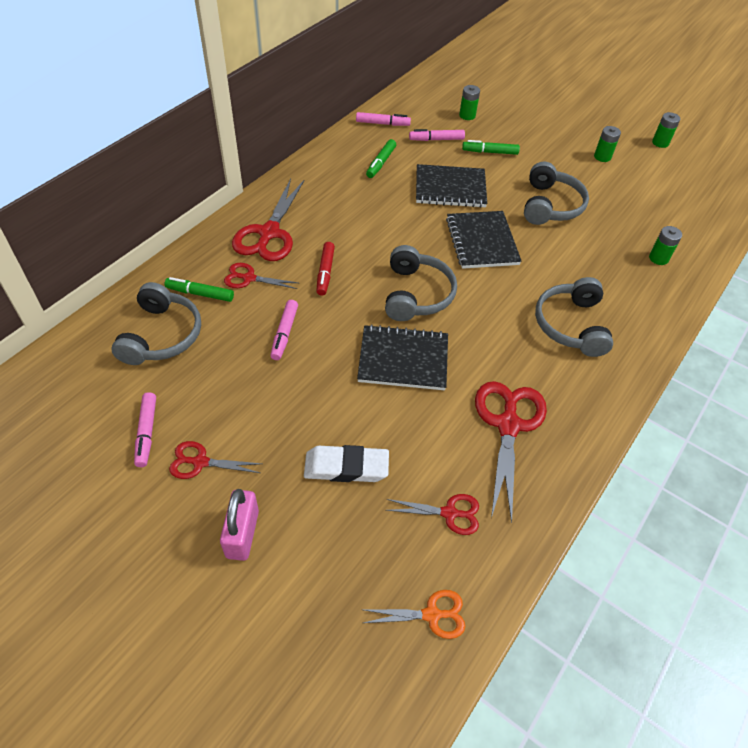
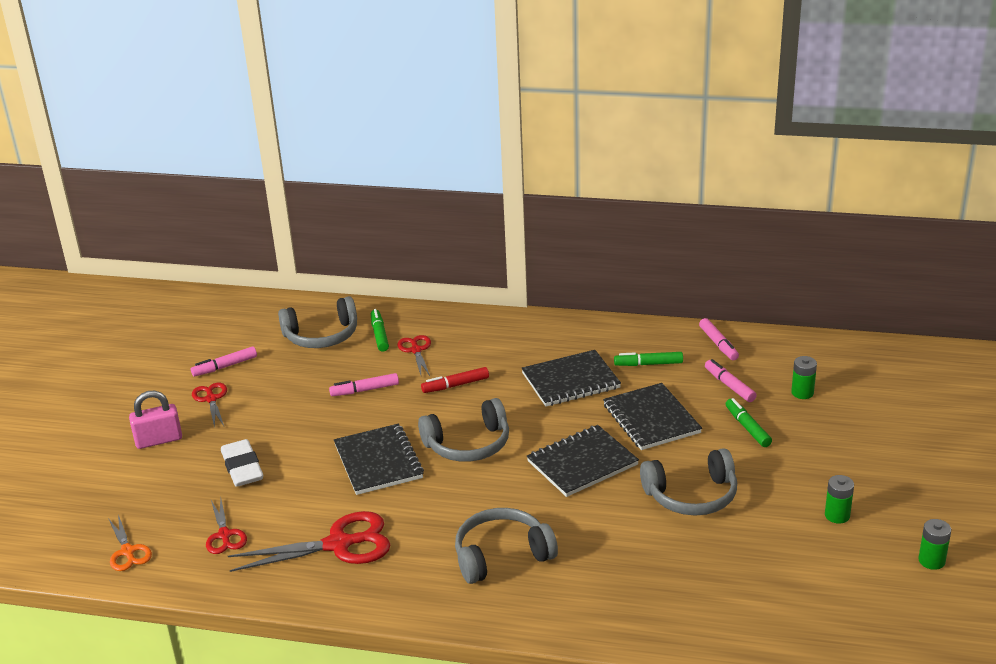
camera: 70 degrees right, 20 degrees down
red scissors [232,179,305,261] -> none
green battery [649,226,682,265] -> none
none -> black notebook [521,350,621,407]

